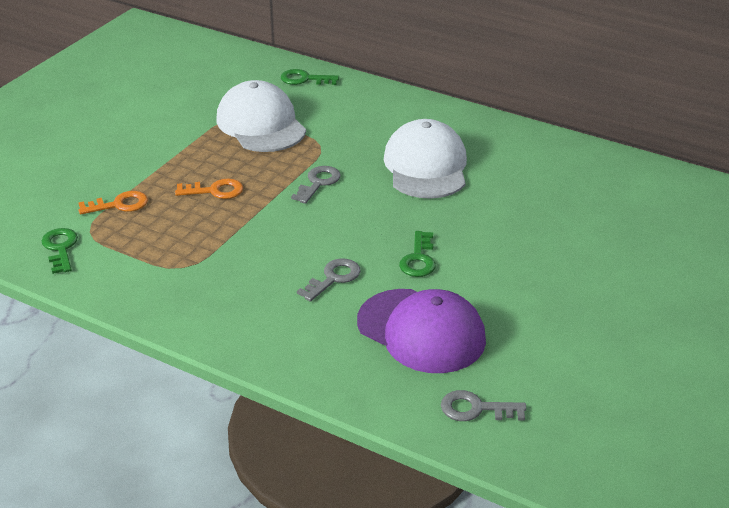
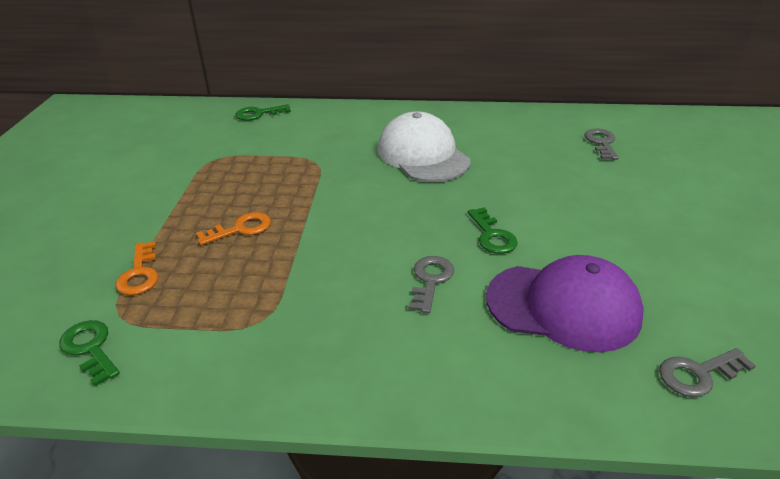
camera: 25 degrees left, 0 degrees up
orange key [78,191,148,215] -> orange key turned 120 degrees clockwise [116,241,158,295]
white cap [216,80,306,152] -> none
grey key [291,166,341,204] -> grey key moved to [585,129,619,160]

